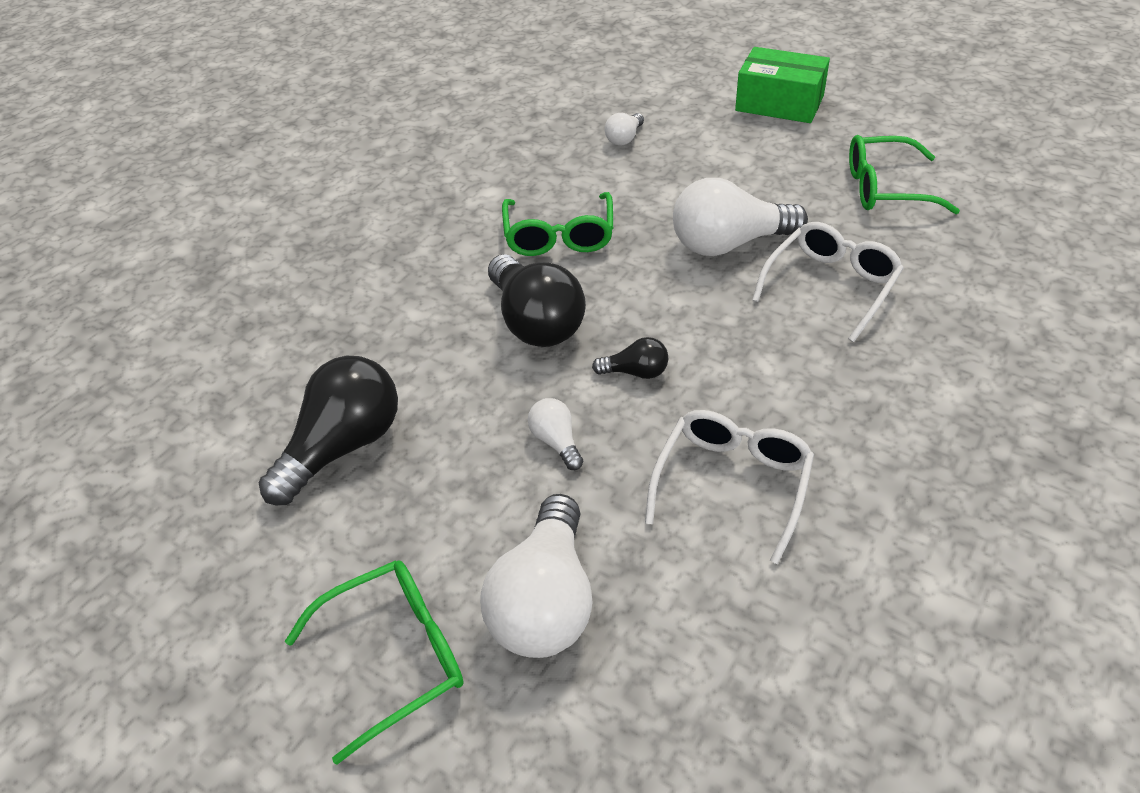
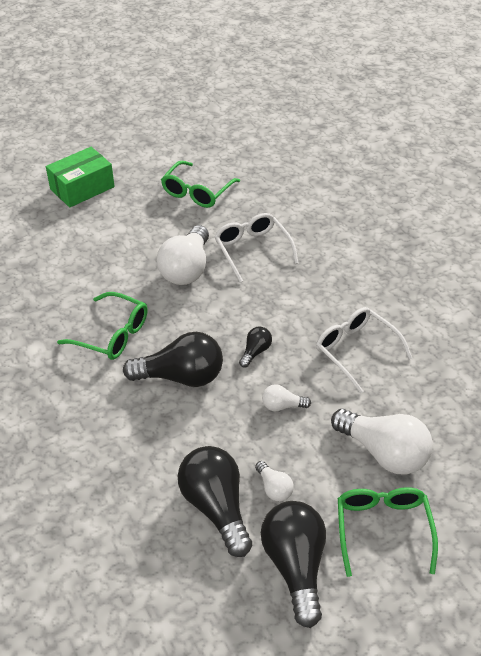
camera: 65 degrees left, 0 degrees up
white light bulb [605,113,644,146] -> white light bulb moved to [255,461,294,501]
none -> black light bulb [261,501,326,628]

